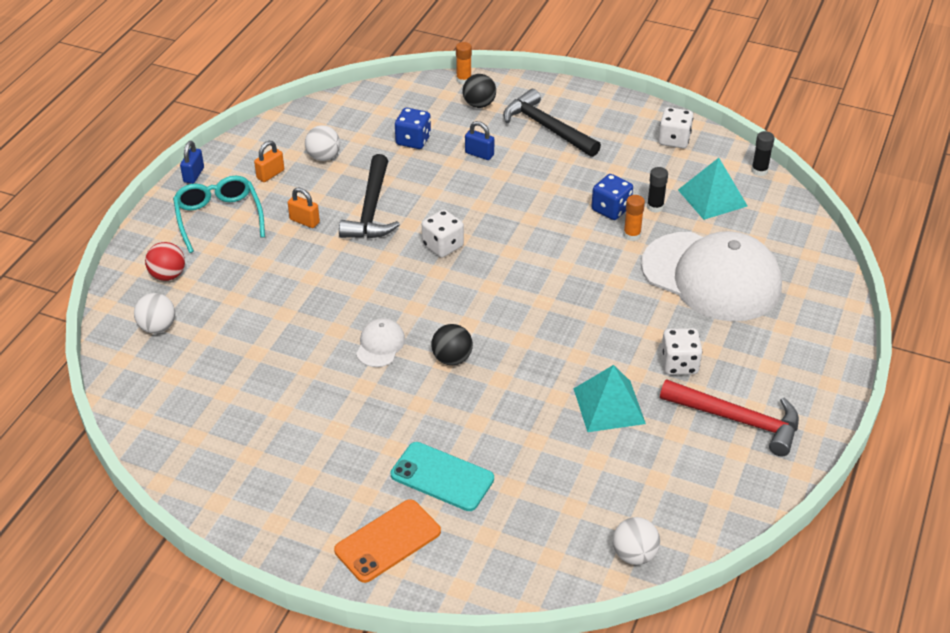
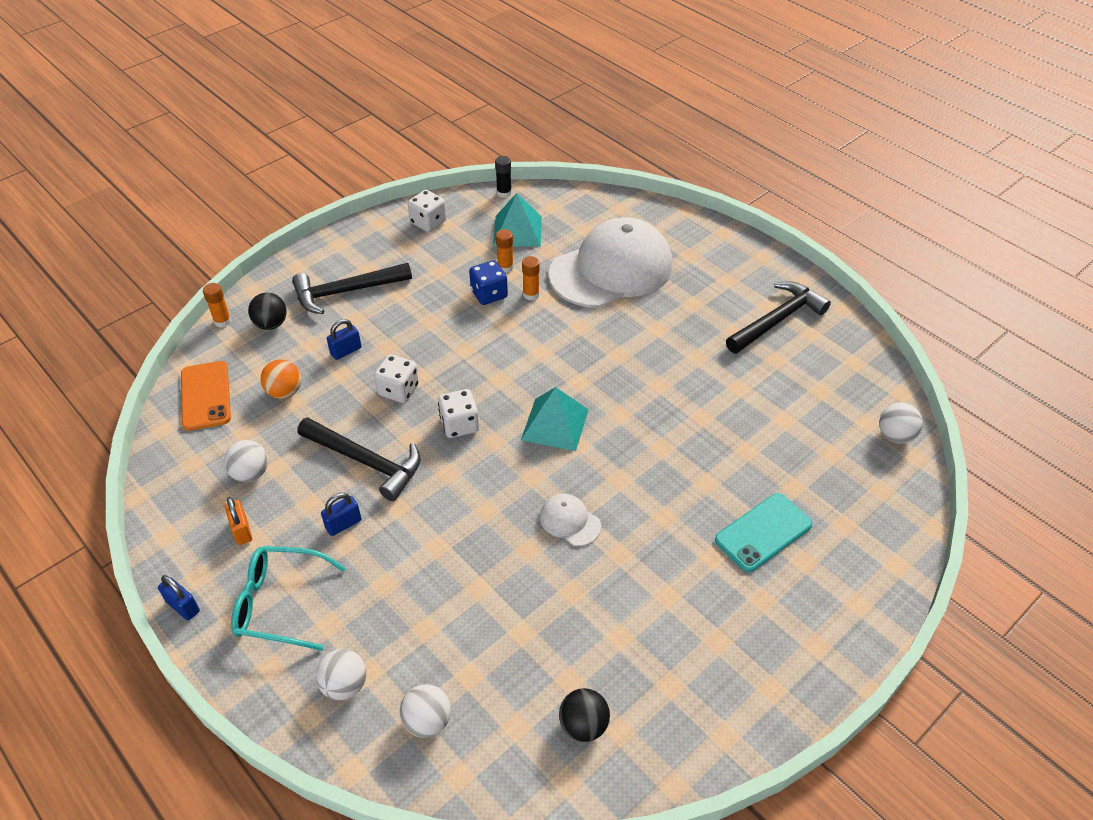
camera: 65 degrees left, 5 degrees up
red ball [145,242,185,281] -> white ball [316,649,366,700]
orange padlock [288,187,320,228] -> blue padlock [321,493,362,536]
orange phone [334,499,441,583] -> orange phone moved to [181,361,231,431]
blue dice [395,108,431,149] -> orange ball [261,359,301,399]
black ball [431,324,473,365] -> black ball moved to [559,688,610,742]
turquoise pyramid [573,365,646,432] -> turquoise pyramid moved to [521,387,589,451]
black glue stick [647,167,668,213] -> orange glue stick [496,229,513,273]
red hammer [660,379,799,456] -> black hammer [726,281,831,353]
white dice [661,328,702,375] -> white dice moved to [374,354,419,403]

